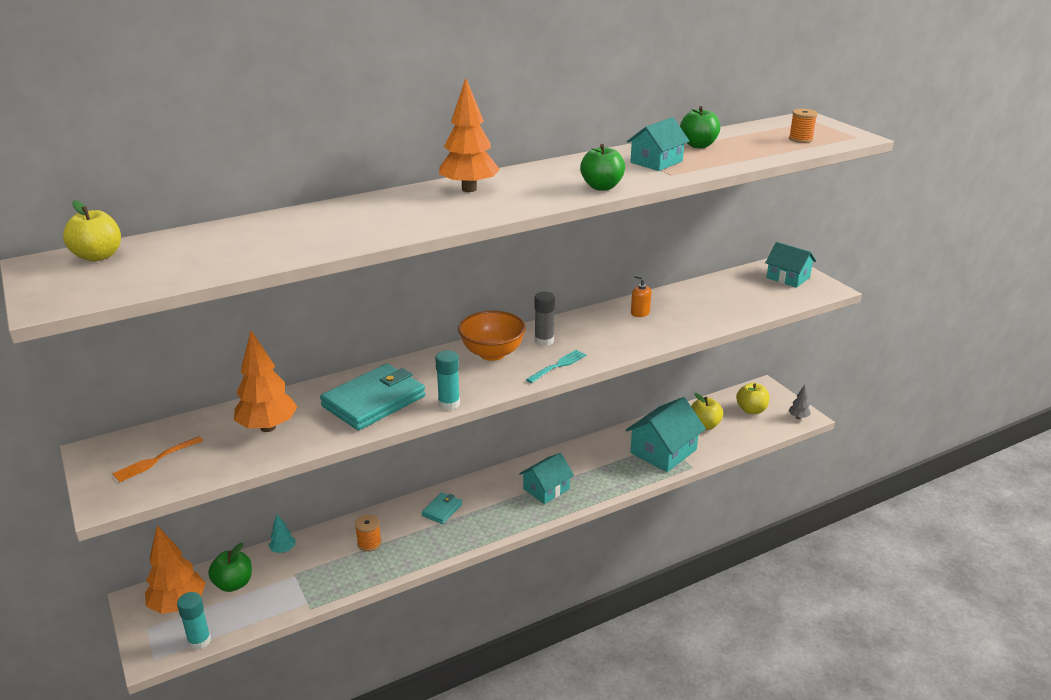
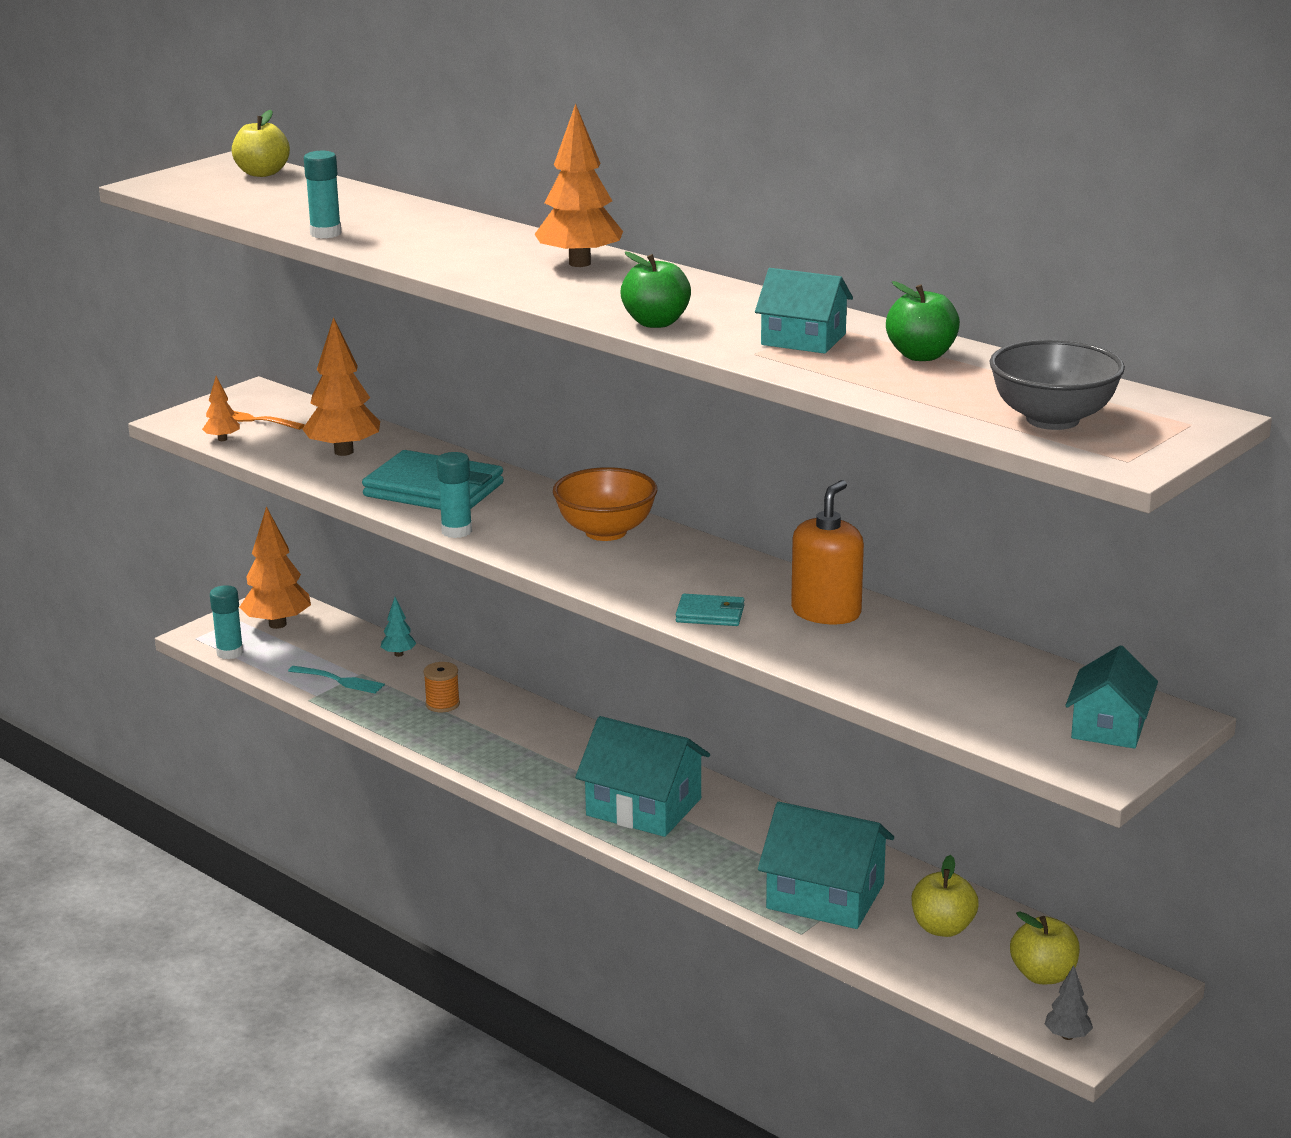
camera: 70 degrees right, 5 degrees down
green apple [208,542,252,592] -> none
turquoise wallet [422,492,462,524] -> turquoise wallet moved to [675,594,744,626]
turquoise house [519,453,574,504] -> turquoise house [575,716,710,837], size x1.54
turquoise fork [526,350,586,383] -> turquoise fork moved to [288,666,385,694]
grey glue stick [534,292,555,346] -> none
orange soap dispenser [631,275,651,317] -> orange soap dispenser [791,480,864,624], size x1.88
orange spool [789,109,818,143] -> grey bowl [989,340,1125,430]
none -> orange tree [202,376,240,441]
none -> turquoise glue stick [304,151,342,238]

